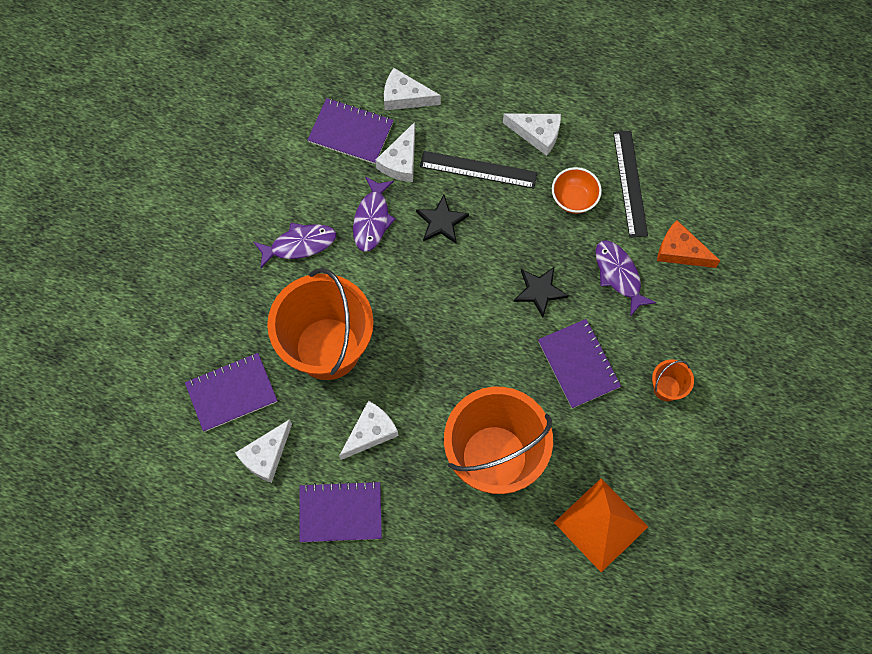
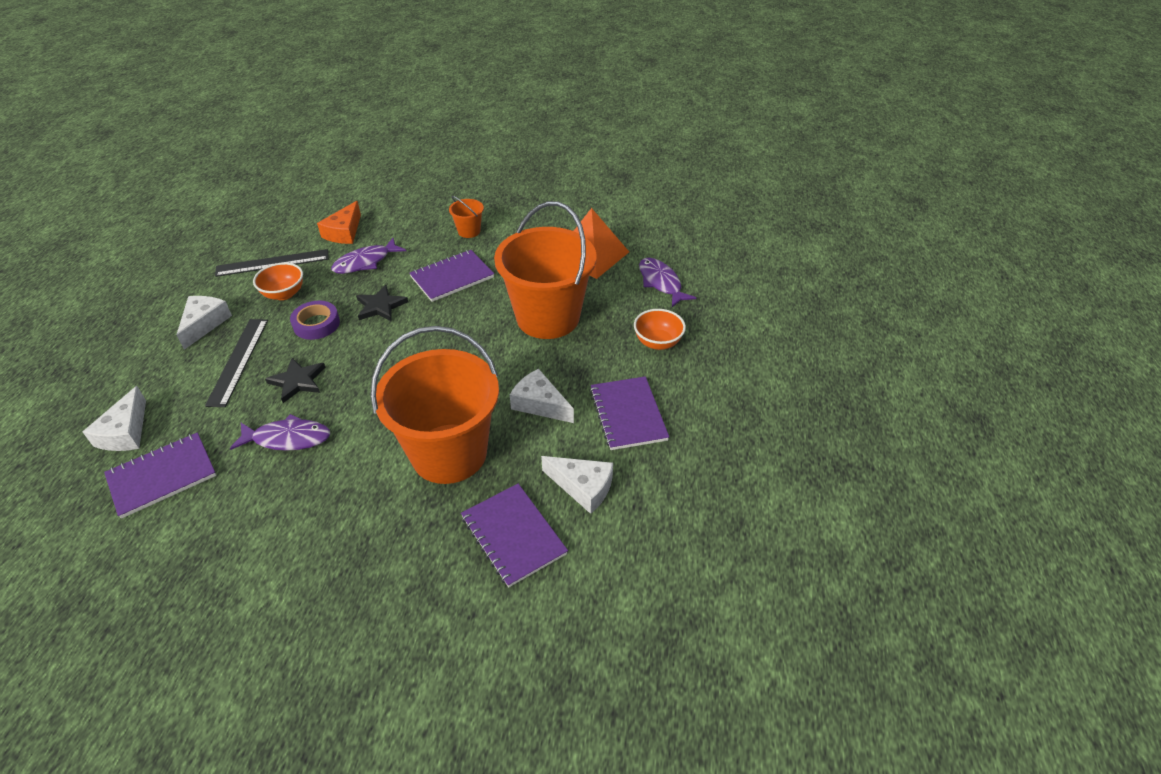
camera: 100 degrees left, 25 degrees down
purple fish [253,223,336,268] -> purple fish moved to [639,258,696,307]
purple notebook [308,98,394,164] -> purple notebook turned 45 degrees clockwise [104,432,216,519]
white cheese [375,122,415,182] -> none
none -> purple tape [290,301,340,340]
none -> orange bowl [634,309,686,350]

